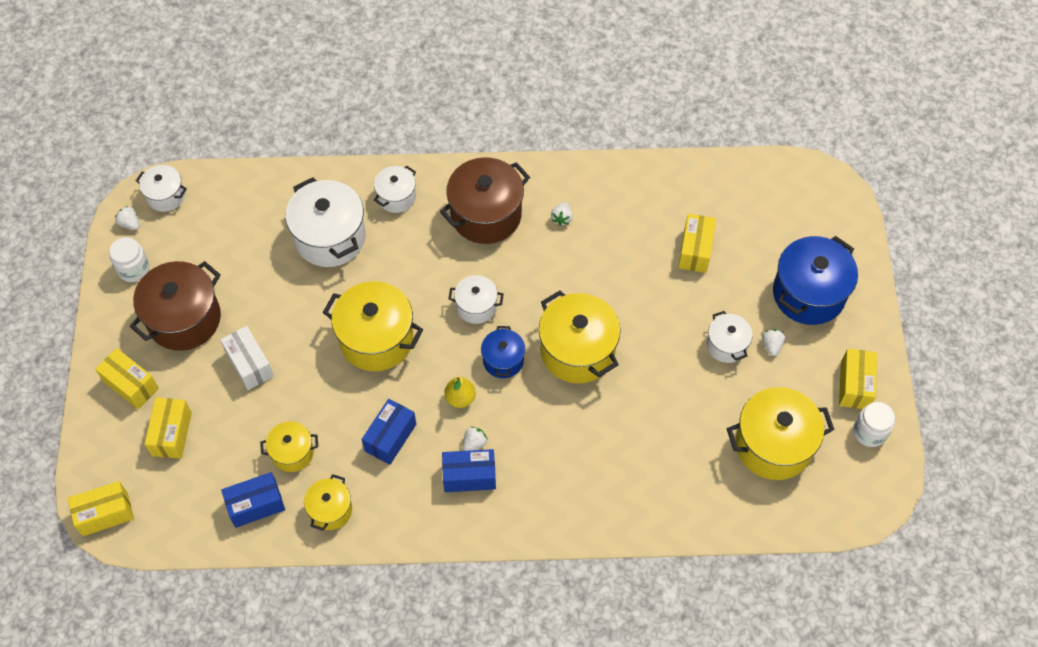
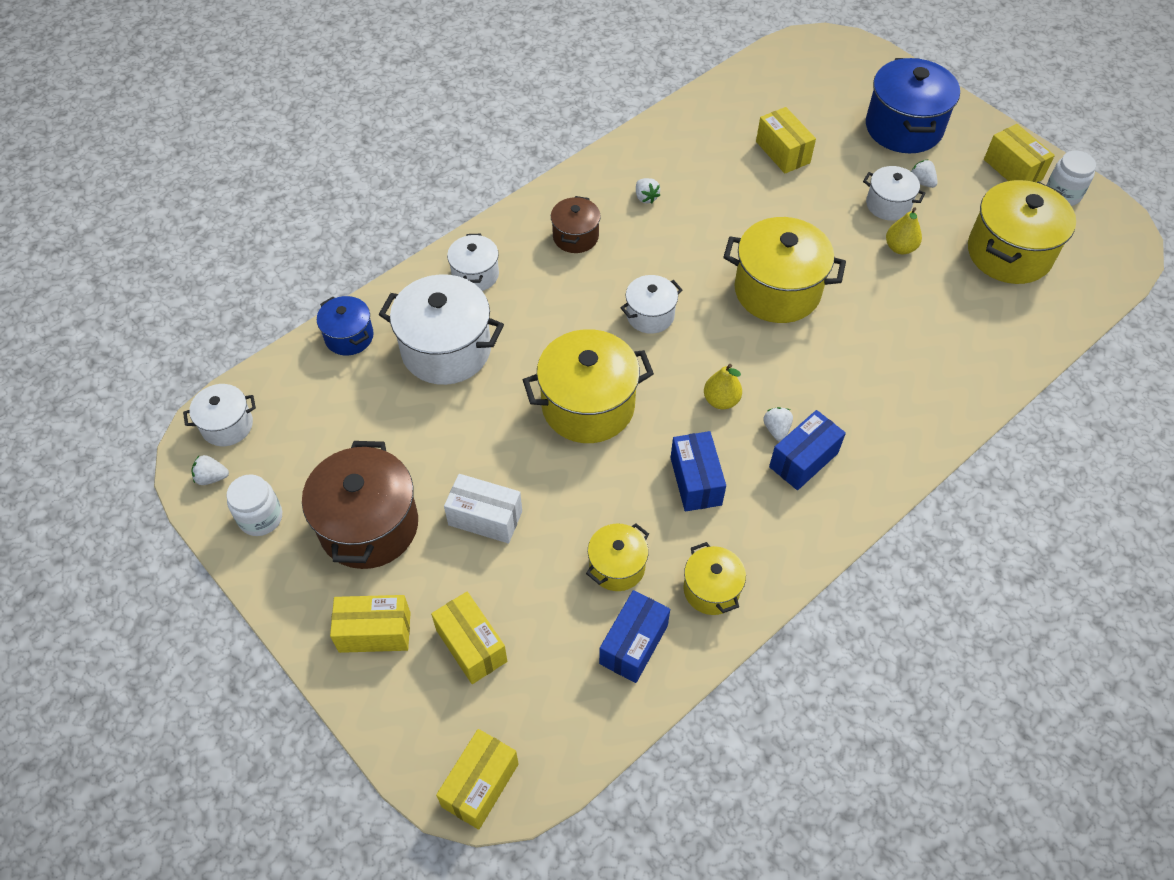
camera: 40 degrees left, 5 degrees down
brown pot [440,157,530,244] -> brown pot [551,196,601,253], size x0.55
blue pot [481,326,525,378] -> blue pot moved to [317,296,374,355]
none -> yellow pear [886,208,922,254]

